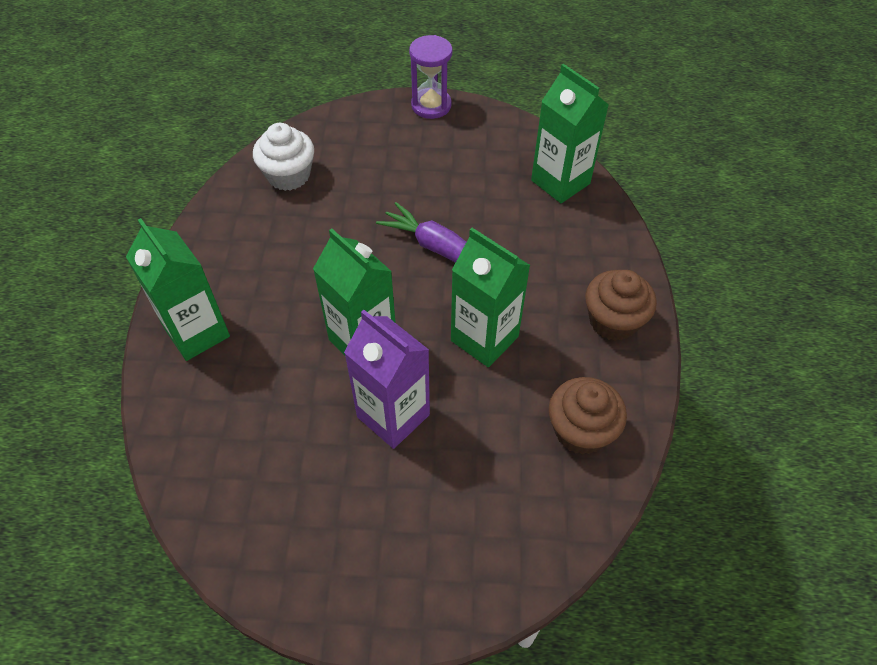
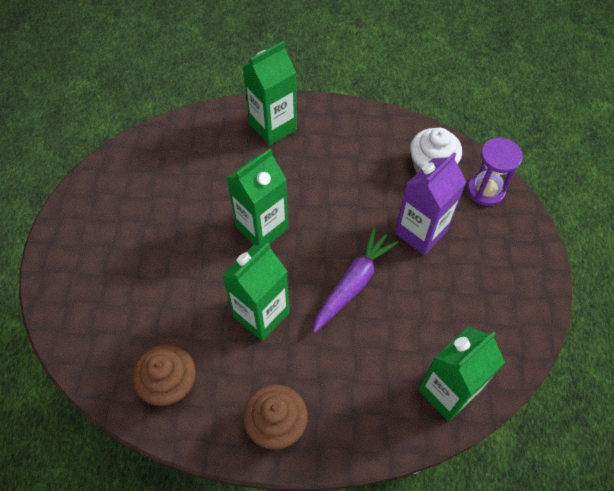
camera: 90 degrees right, 5 degrees up
purple carton [344,310,430,449] -> purple carton moved to [395,152,466,255]
purple hourglass [409,35,453,119] -> purple hourglass moved to [468,137,523,206]

